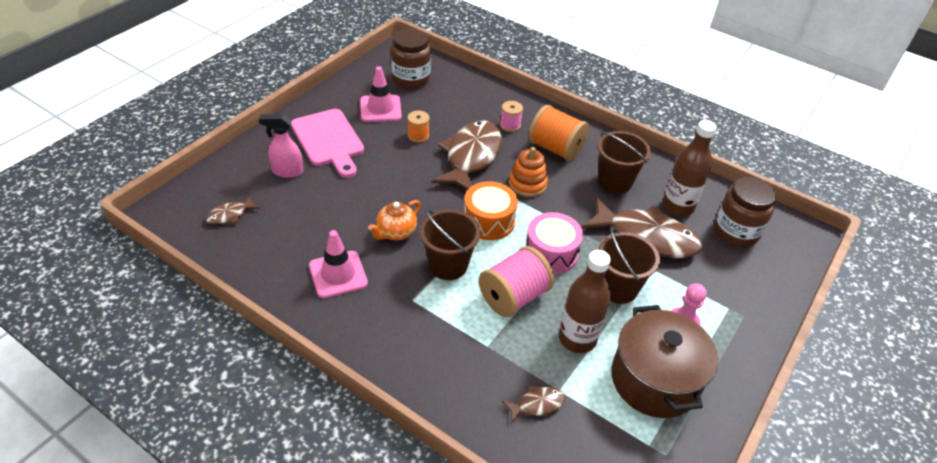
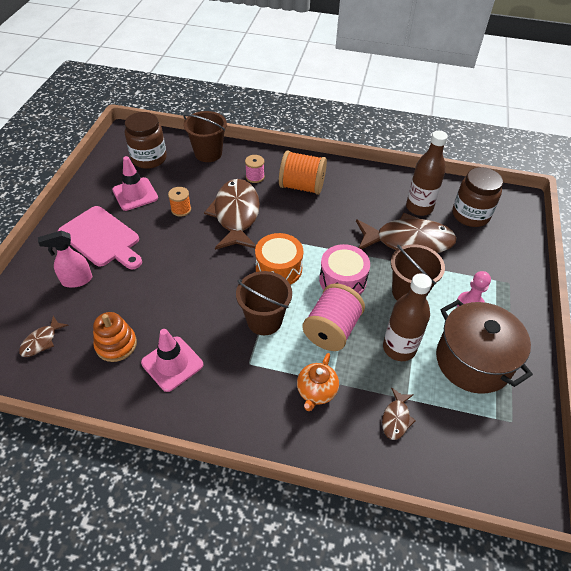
camera: 20 degrees left, 5 degrees up
orange teapot [368,200,421,241] -> orange teapot moved to [297,353,339,411]
brown fish [502,385,566,424] -> brown fish turned 150 degrees clockwise [382,388,416,440]
orange stacking toy [509,147,548,197] -> orange stacking toy moved to [93,312,137,362]
brown bucket [598,131,651,193] -> brown bucket moved to [183,111,227,162]

